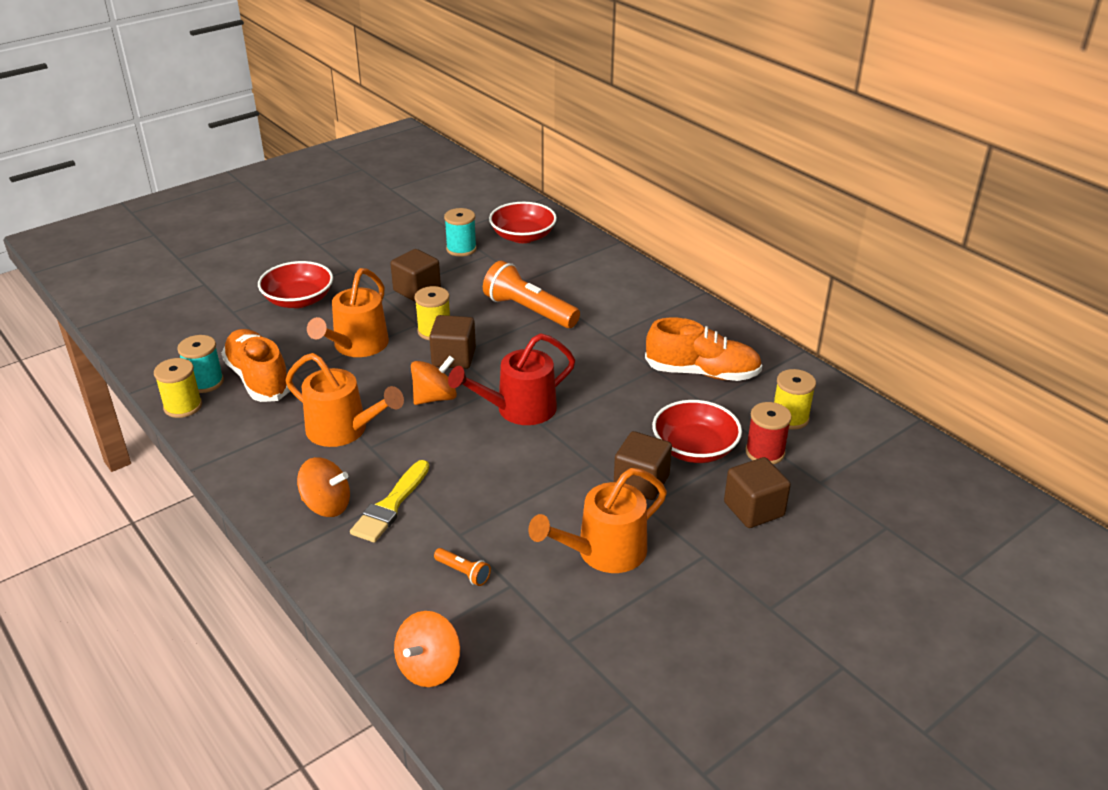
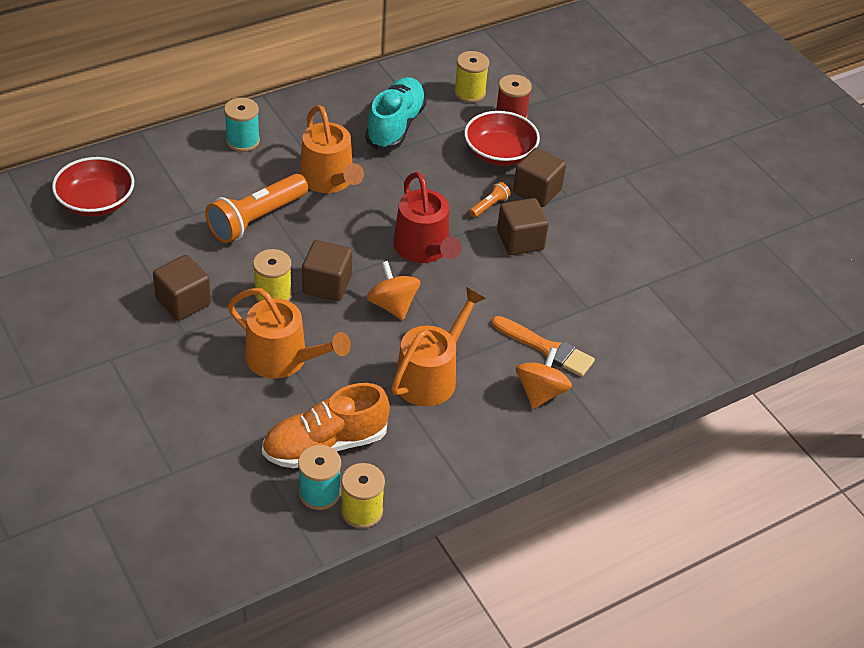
camera: 85 degrees left, 10 degrees up
red bowl [258,261,333,308] -> none
yellow brush [350,460,429,543] -> orange brush [492,316,595,377]
orange spinning top [394,611,460,687] -> none
orange flashlight [434,548,491,586] -> orange flashlight moved to [469,182,511,218]
turquoise spool [444,208,477,257] -> turquoise spool moved to [224,98,260,152]
orange watering can [528,468,667,573] -> orange watering can moved to [300,105,364,193]
orange shoe [645,317,762,381] -> turquoise shoe [365,77,427,151]
brown cube [724,457,791,528] -> brown cube moved to [497,198,549,255]

